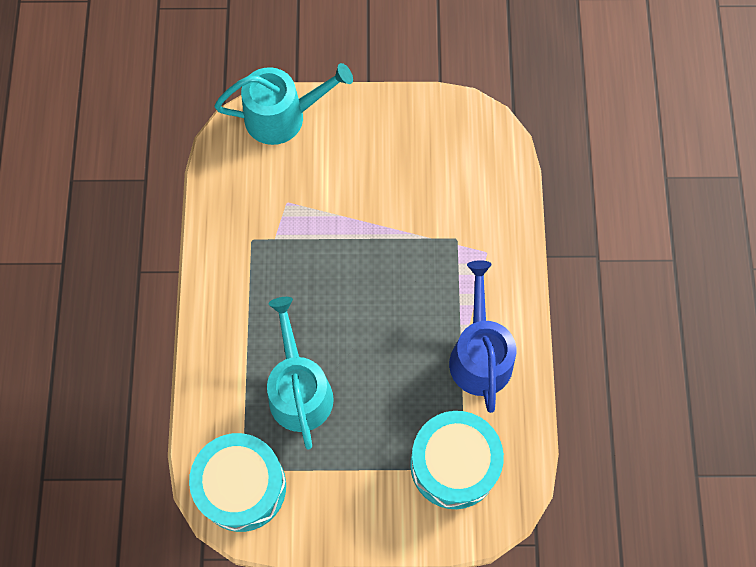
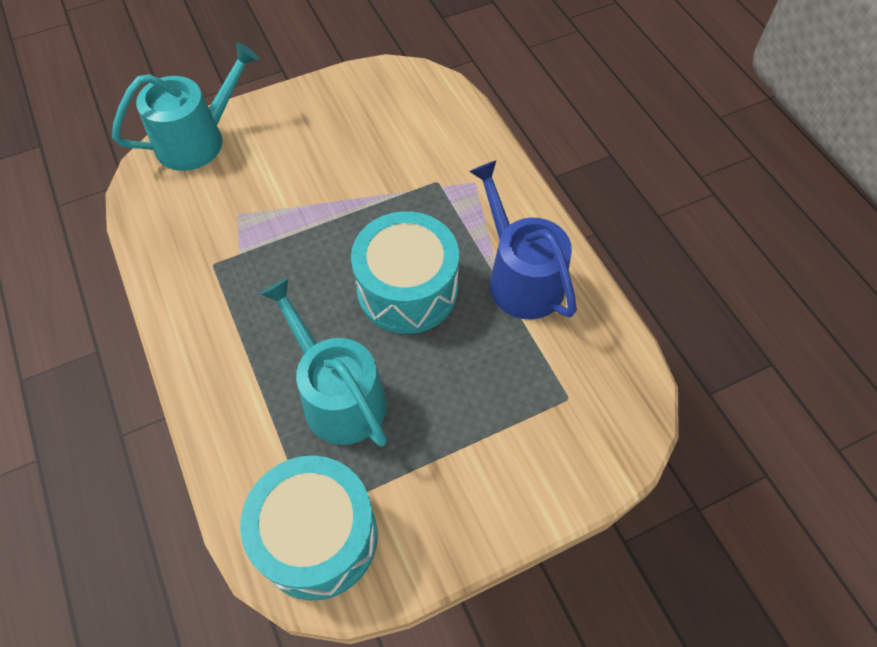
camera: 25 degrees left, 10 degrees down
turquoise drum [410,411,504,509] -> turquoise drum moved to [351,211,459,334]

